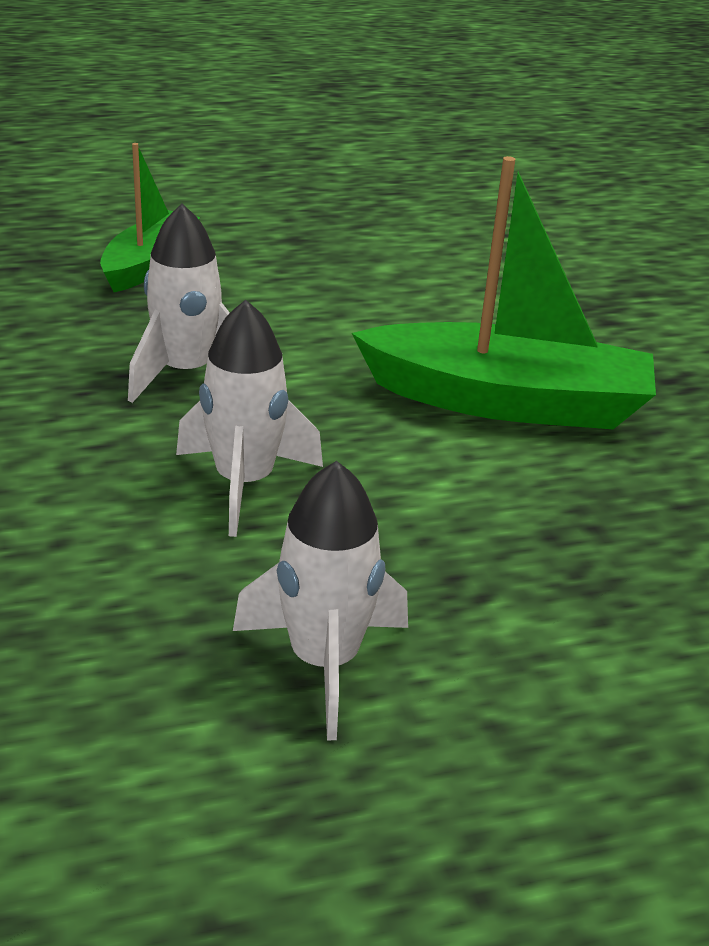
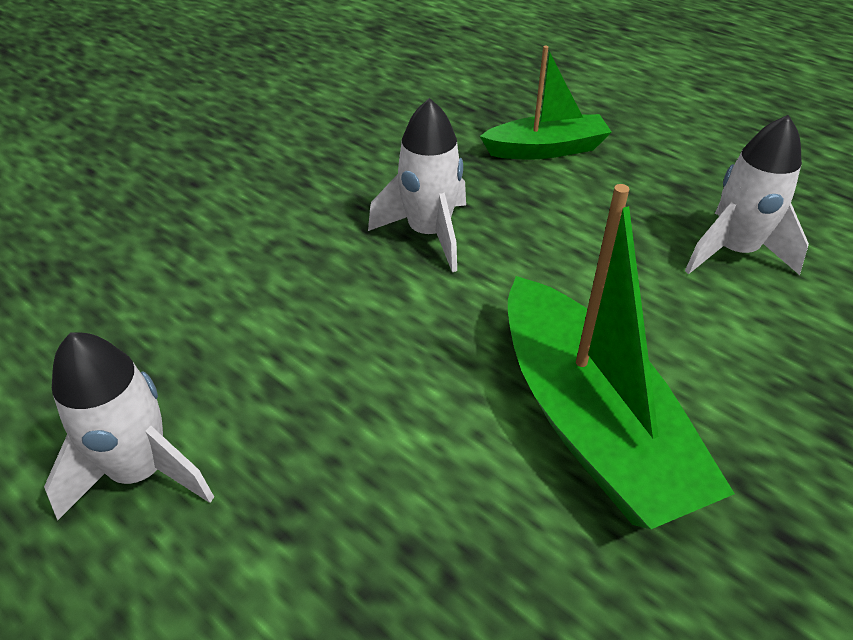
camera: 60 degrees right, 10 degrees up
white rocket [176,300,323,537] -> white rocket moved to [685,115,809,275]

